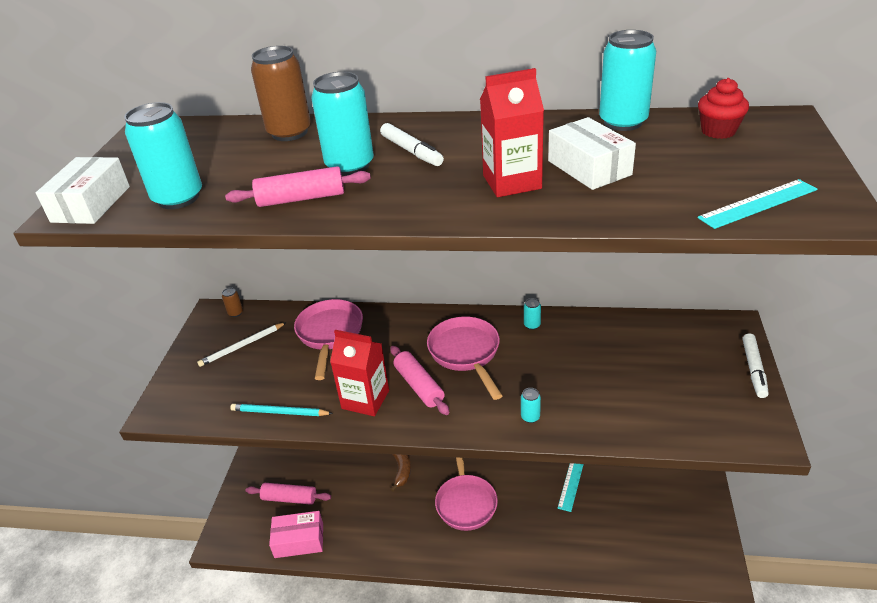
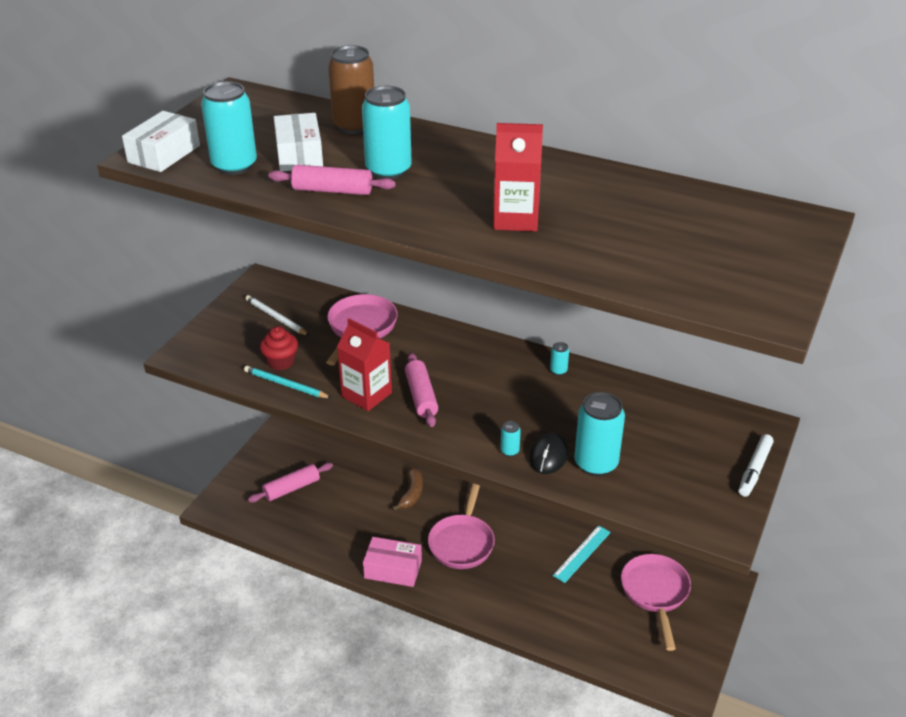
camera: 15 degrees right, 0 degrees up
white pencil [197,322,287,367] -> white pencil turned 60 degrees clockwise [245,295,309,336]
brown can [222,287,243,317] -> none
pink rolling pin [245,483,331,505] -> pink rolling pin turned 60 degrees counterclockwise [248,463,333,503]
pink box [269,511,323,558] -> pink box moved to [363,537,422,587]
white marker [380,123,444,166] -> none
pink pan [427,317,502,400] -> pink pan moved to [621,554,691,651]
white box [548,117,636,190] -> white box moved to [274,113,323,171]
turquoise can [599,30,656,131] -> turquoise can moved to [574,392,625,476]
red cupcake [698,78,749,139] -> red cupcake moved to [260,326,298,371]
turquoise ruler [698,179,817,229] -> none
none -> black mouse [529,433,568,474]

